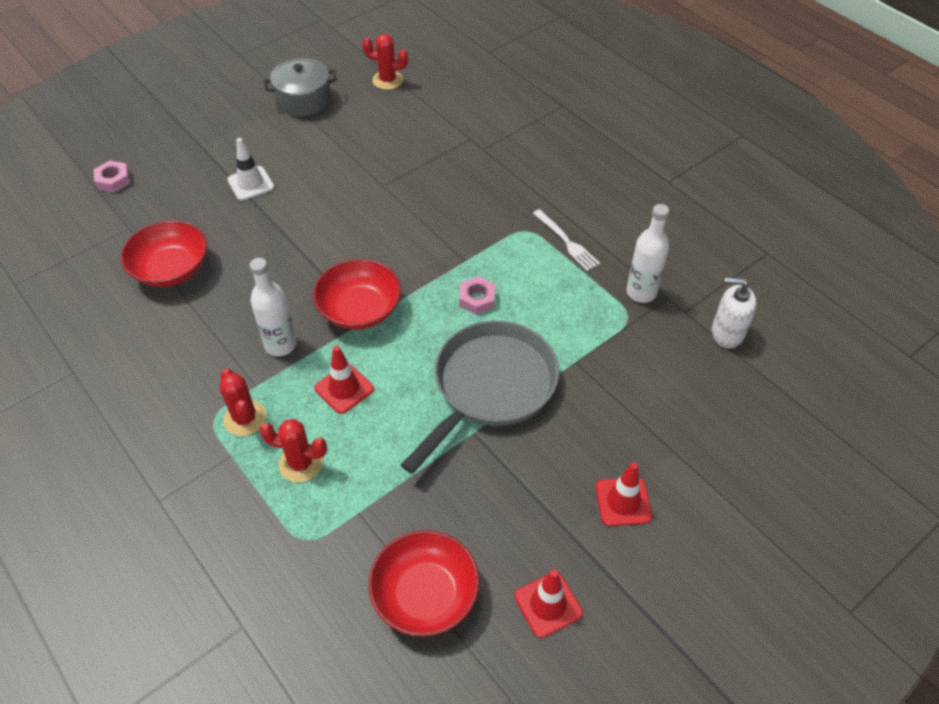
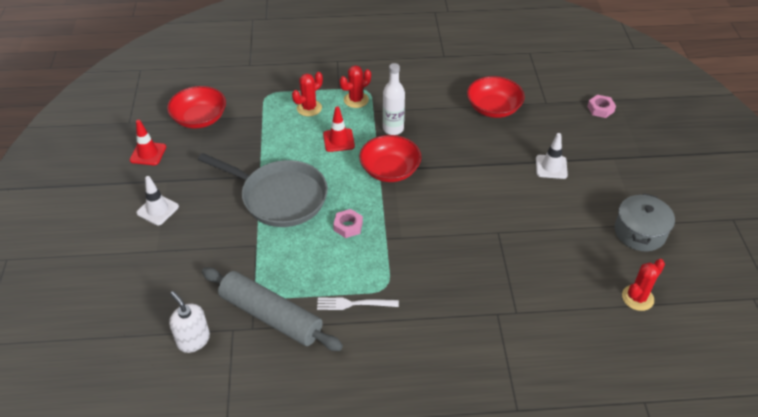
camera: 125 degrees right, 5 degrees down
red cactus [220,369,266,436] -> red cactus turned 45 degrees counterclockwise [340,65,371,108]
grey pan [401,321,559,474] -> grey pan turned 45 degrees counterclockwise [198,153,328,227]
red traffic cone [595,462,652,526] -> white traffic cone [136,176,179,225]
white bottle [626,204,669,303] -> grey rolling pin [202,267,343,351]
white soap dispenser [712,277,757,348] -> white soap dispenser turned 90 degrees counterclockwise [169,291,210,353]

